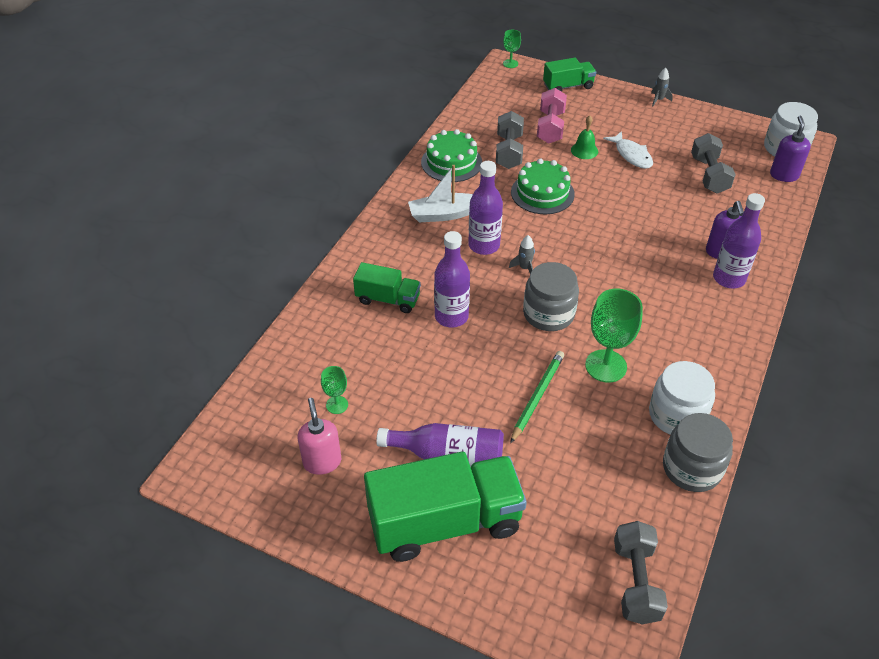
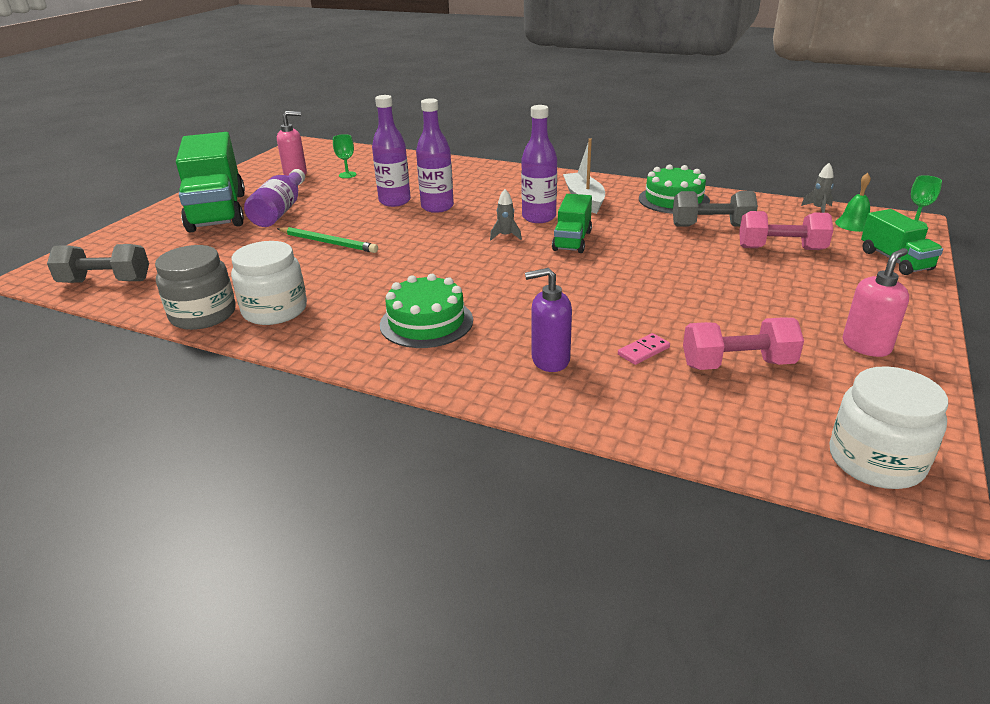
camera: 90 degrees right, 15 degrees down
green truck [353,262,421,313] -> green truck moved to [552,194,592,253]
green cake [511,159,575,214] -> green cake moved to [380,274,473,348]
grey jar [523,262,579,331] -> none
green bell [571,115,598,159] -> green bell moved to [835,173,871,232]
green goblet [585,289,643,383] -> none
white fish [603,131,653,169] -> none
grey rocket [651,68,673,107] -> grey rocket moved to [801,163,834,213]
grey dumbbell [691,133,736,193] -> pink dumbbell [683,317,804,370]
purple bottle [713,193,765,289] -> purple bottle moved to [372,95,411,207]
purple soap dispenser [770,116,811,182] -> none
none -> pink domino [618,333,670,365]
none -> pink soap dispenser [843,248,909,357]

